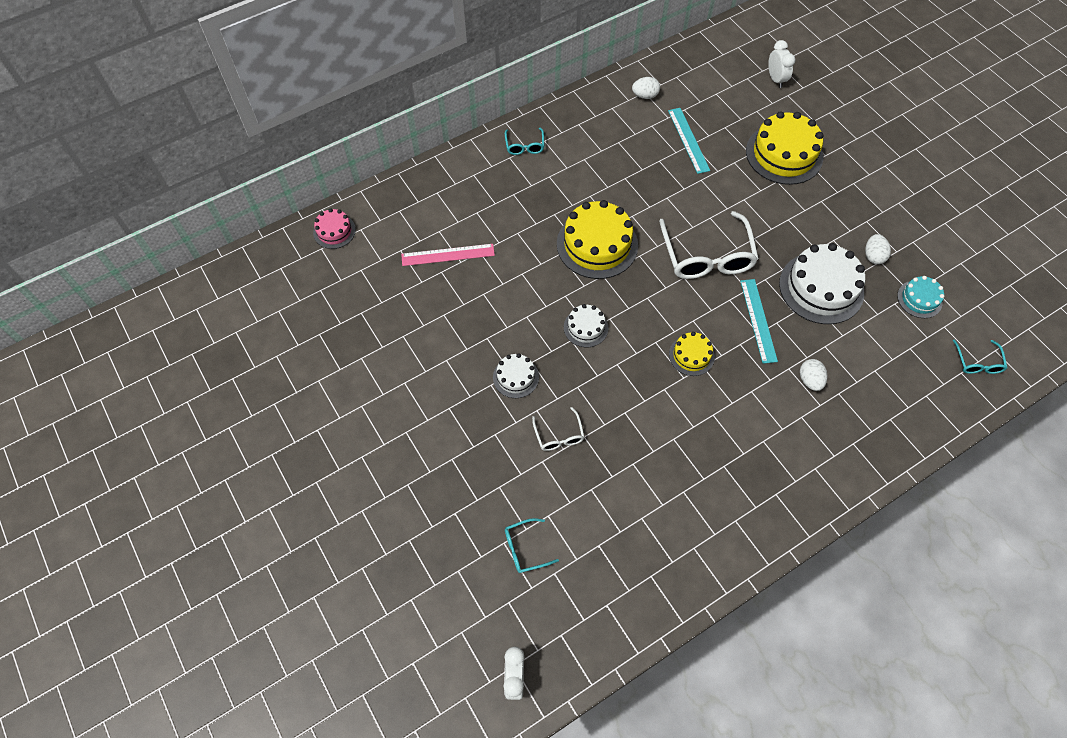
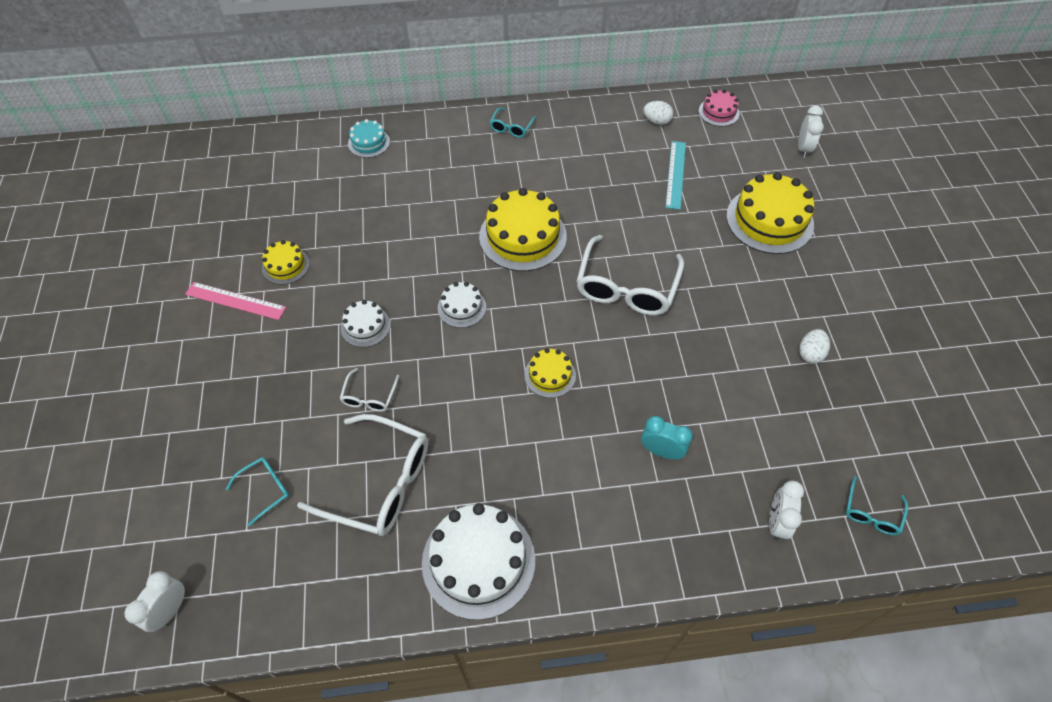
camera: 25 degrees right, 5 degrees down
pink cake [313,208,356,249] -> pink cake moved to [699,90,740,126]
pink ruler [401,244,495,266] -> pink ruler moved to [185,282,286,320]
turquoise glasses [505,518,559,573] -> turquoise glasses turned 135 degrees clockwise [226,457,289,526]
turquoise ruler [740,279,778,364] -> none
white cake [779,243,865,324] -> white cake moved to [422,503,535,620]
white egg [800,359,827,391] -> turquoise clock [641,416,693,460]
turquoise cake [897,276,944,318] -> turquoise cake moved to [348,119,390,158]
none -> yellow cake [262,240,310,285]
none -> white glasses [297,414,428,536]
none -> white clock [769,481,804,541]

